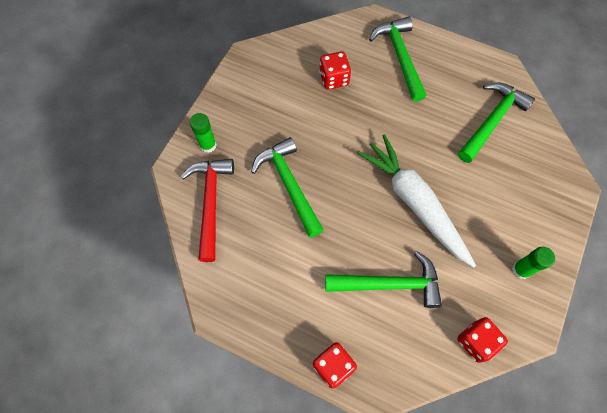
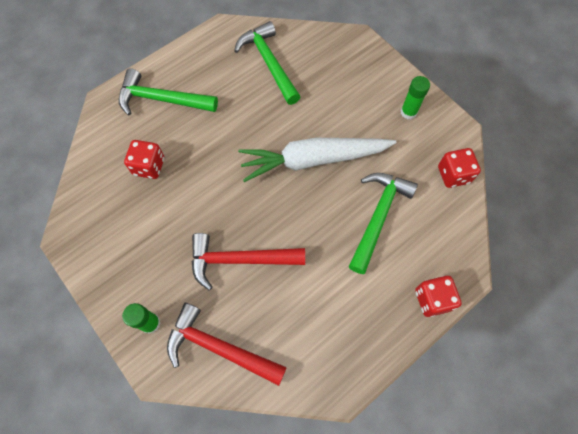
camera: 65 degrees left, 0 degrees up
green hammer [251,137,324,238] -> red hammer [191,233,305,290]

